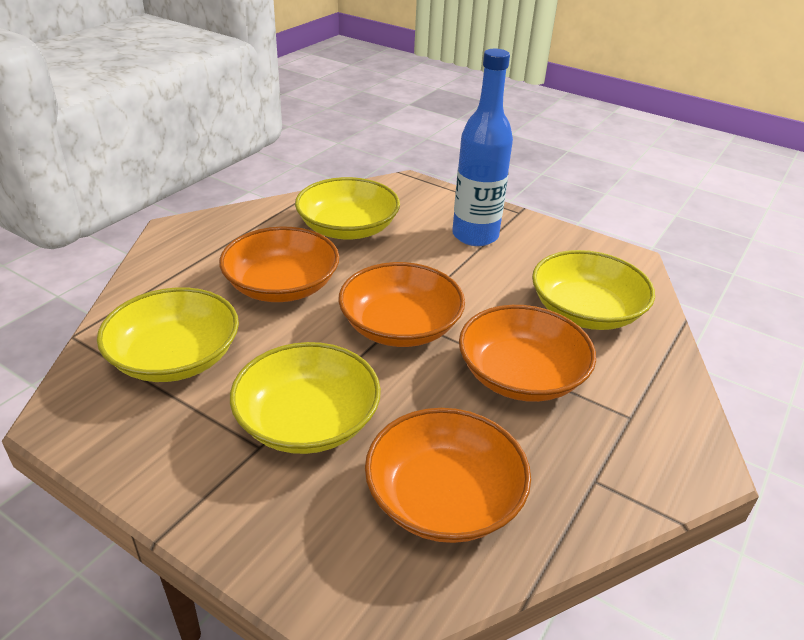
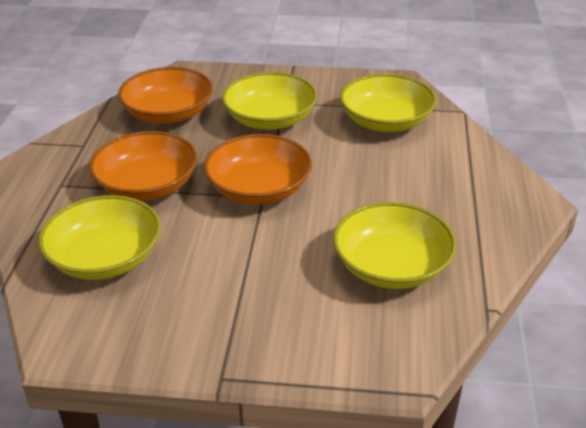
camera: 155 degrees right, 0 degrees up
orange bowl [219,227,339,302] -> none
blue bottle [452,49,513,246] -> none

